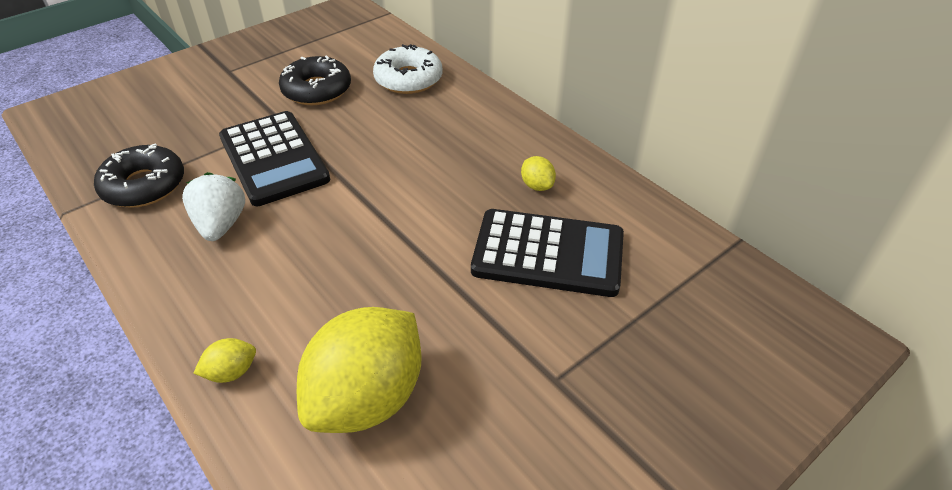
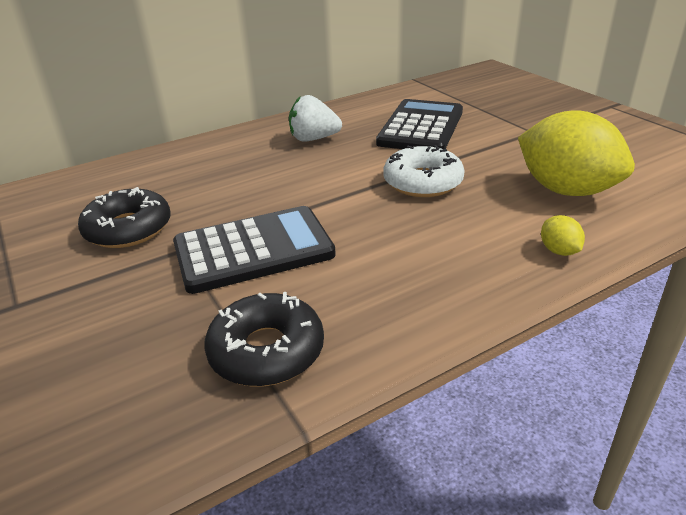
camera: 80 degrees left, 10 degrees down
white strawberry [182,172,245,241] -> white strawberry moved to [289,95,342,142]
white donut [373,44,443,94] -> white donut moved to [383,145,465,197]
yellow lemon [521,156,556,191] -> none

